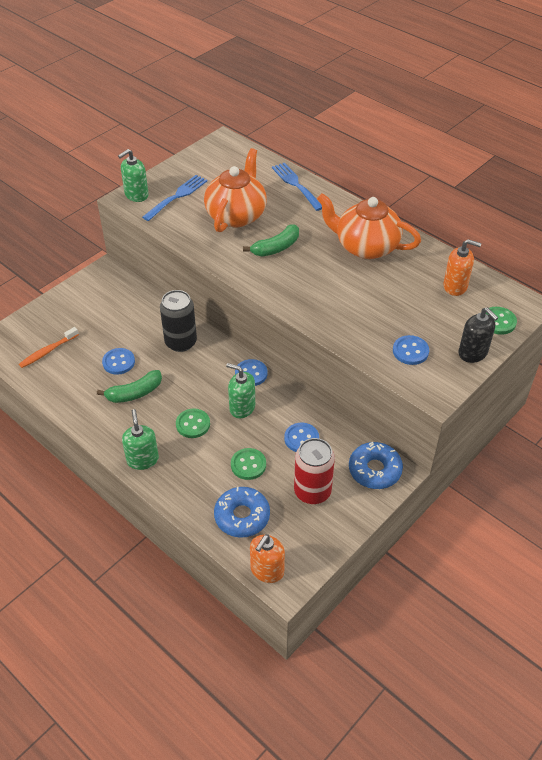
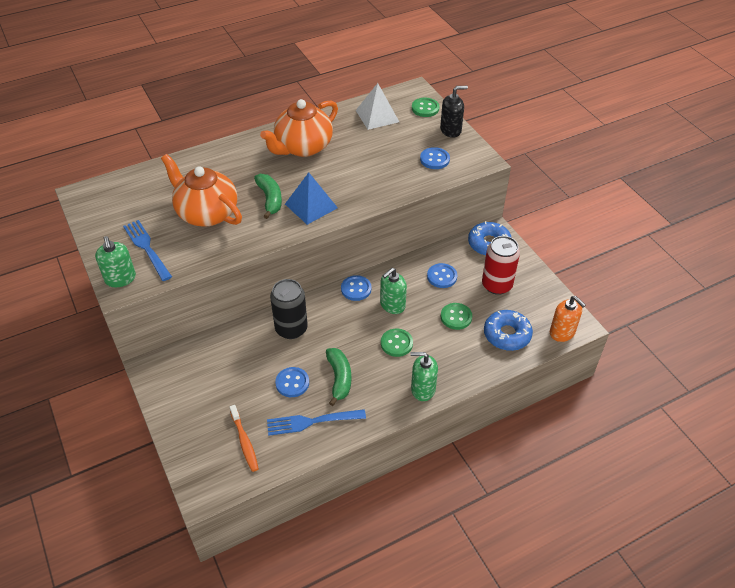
camera: 70 degrees left, 0 degrees up
blue fork [272,163,322,211] -> blue fork moved to [267,409,366,436]
orange soap dispenser [443,239,481,296] -> white pyramid [356,83,399,130]
none -> blue pyramid [285,173,338,225]

